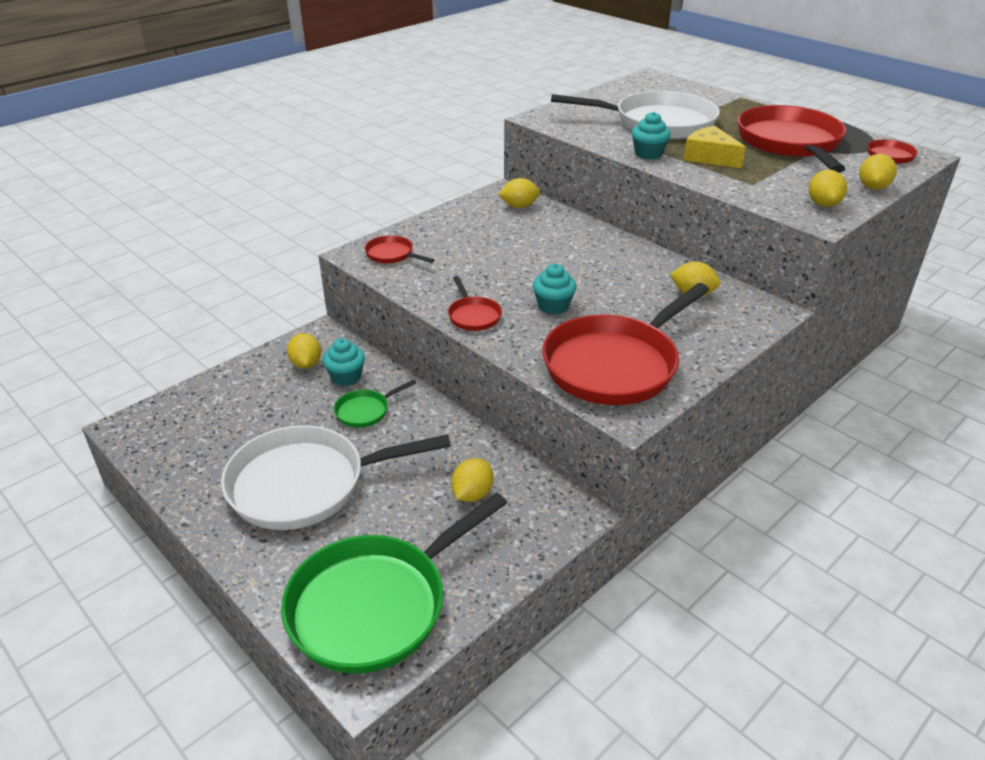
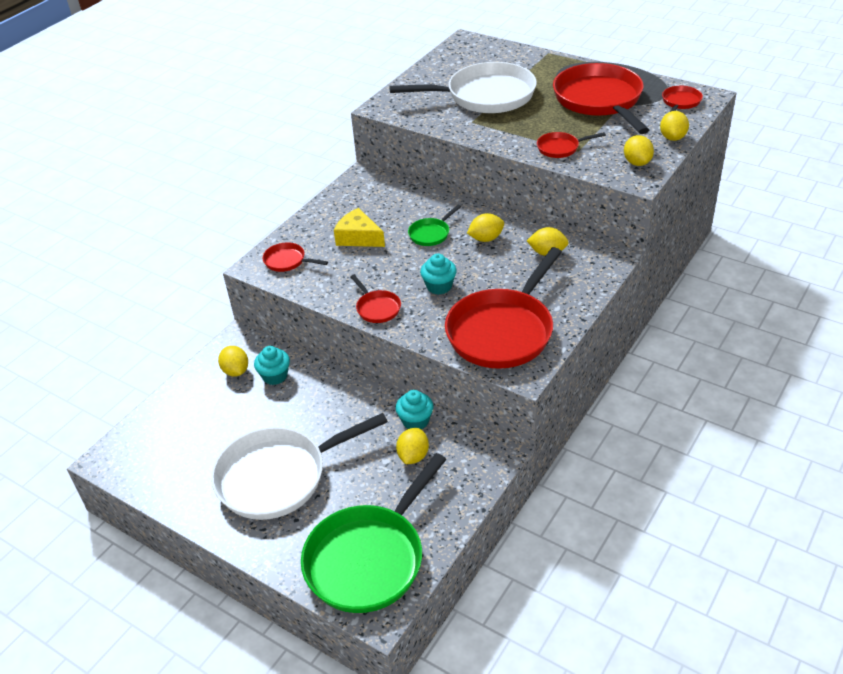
camera: 10 degrees left, 5 degrees up
green pan [334,380,416,428] -> green pan moved to [408,205,461,246]
yellow lemon [498,178,540,208] -> yellow lemon moved to [467,213,504,242]
turquoise cupcake [632,112,671,160] -> turquoise cupcake moved to [395,390,434,430]
yellow cheese [683,126,746,168] -> yellow cheese moved to [334,208,385,247]
none -> red pan [537,132,606,158]

